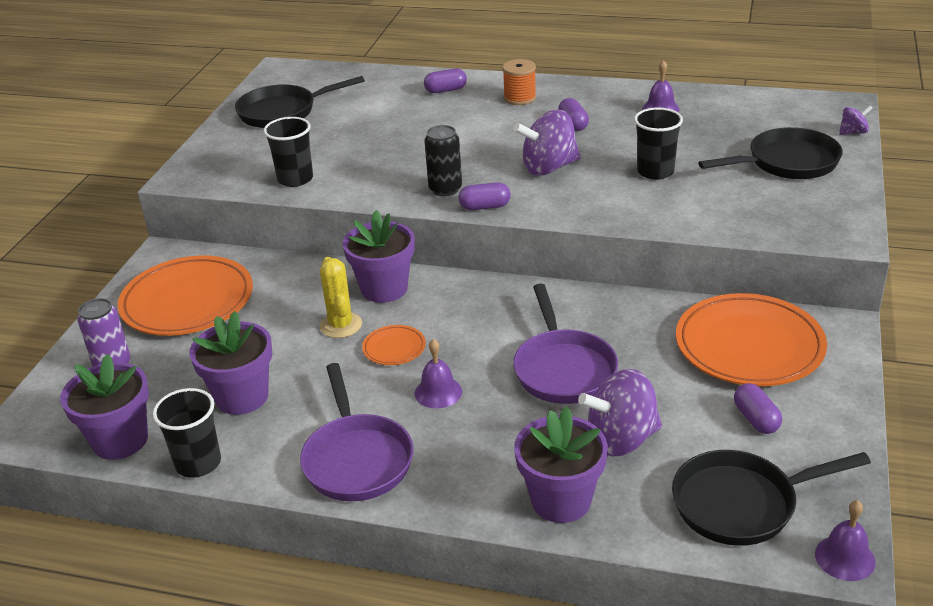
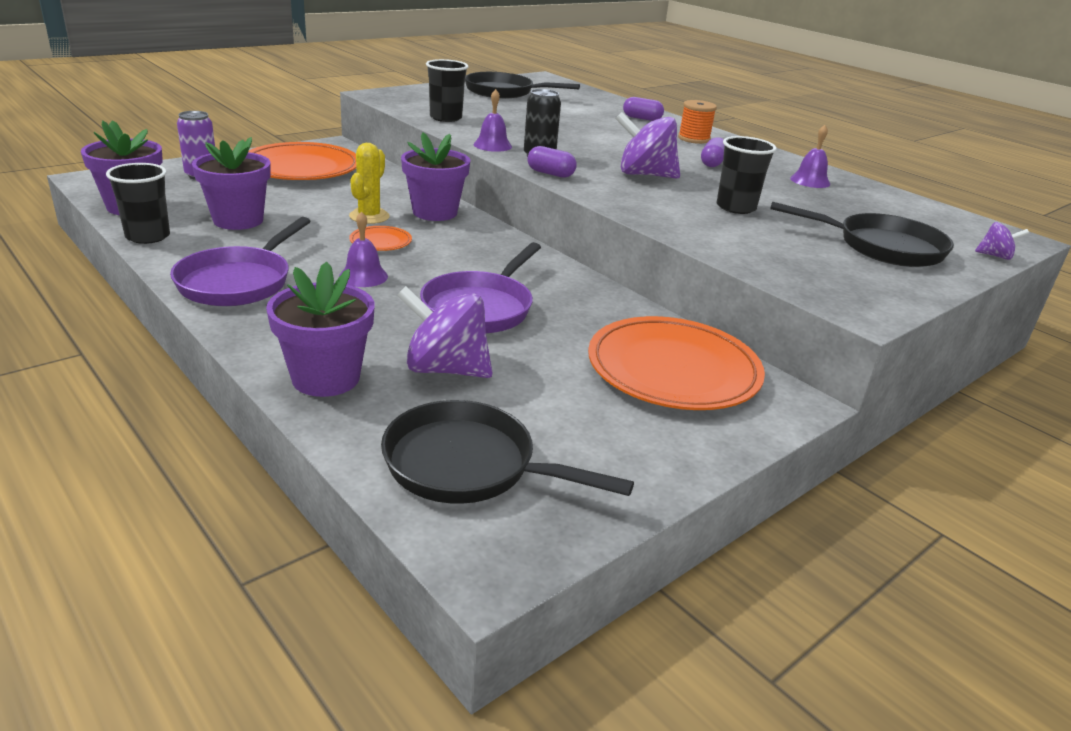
camera: 30 degrees right, 5 degrees down
purple capsule [734,383,782,434] -> none
purple bell [815,500,876,581] -> purple bell moved to [473,89,512,152]

